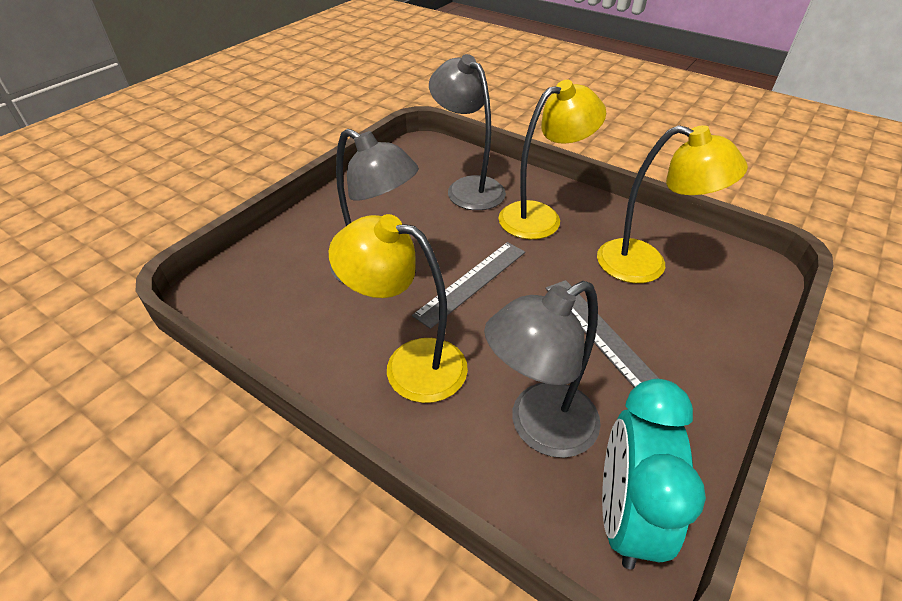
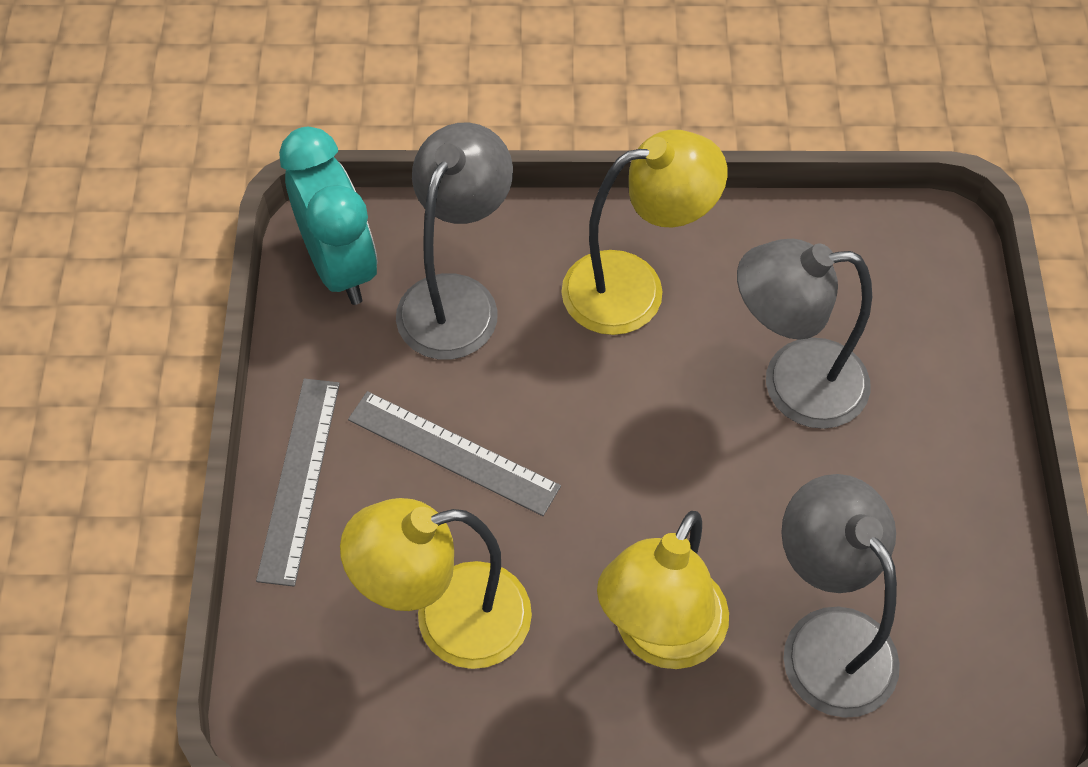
camera: 145 degrees right, 15 degrees up
grey ruler [412,242,525,329] -> grey ruler moved to [256,379,340,587]
grey lamp [429,54,506,210] -> grey lamp turned 135 degrees counterclockwise [781,474,900,718]

